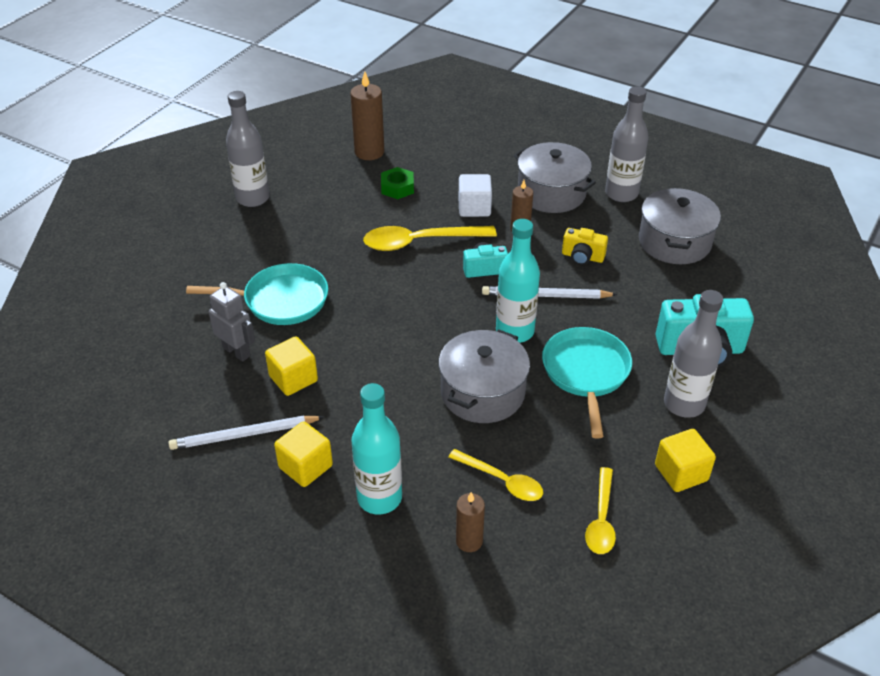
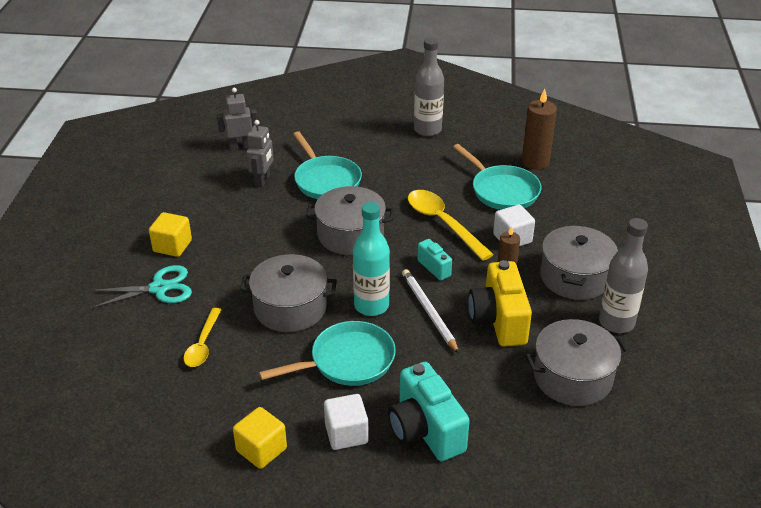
camera: 65 degrees right, 5 degrees down
white pencil [168,415,324,450] -> none
yellow cube [265,336,318,396] -> none
turquoise bottle [351,383,402,514] -> turquoise scissors [89,265,192,309]
green nut [381,167,414,199] -> turquoise pan [453,144,541,210]
brown candle [456,492,485,552] -> none
yellow camera [562,228,608,265] -> yellow camera [468,260,532,346], size x1.84
yellow spoon [585,467,616,554] -> none
grey bottle [664,290,723,418] -> white cube [324,394,369,450]
none -> grey robot [217,88,258,150]
none -> grey pot [306,186,394,255]

